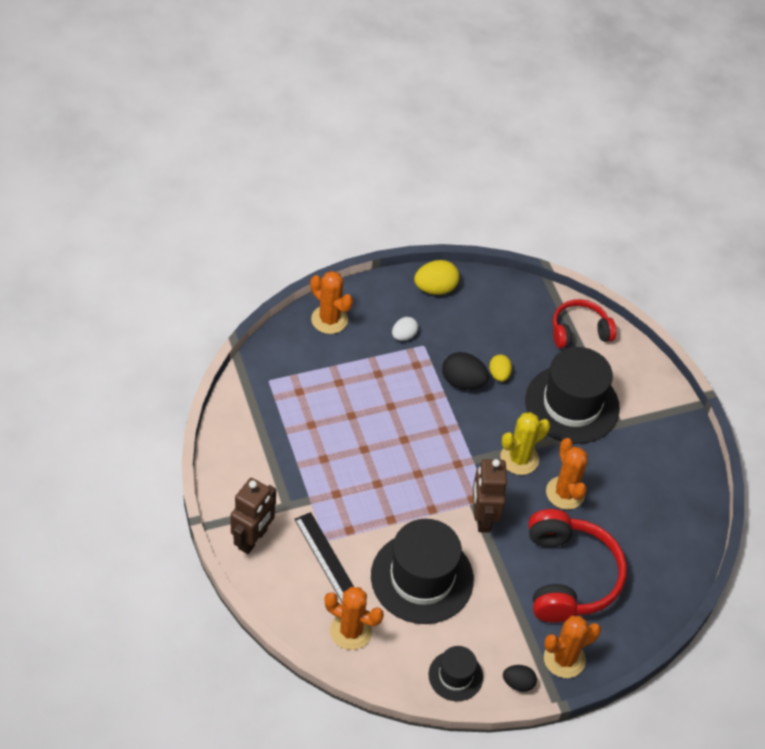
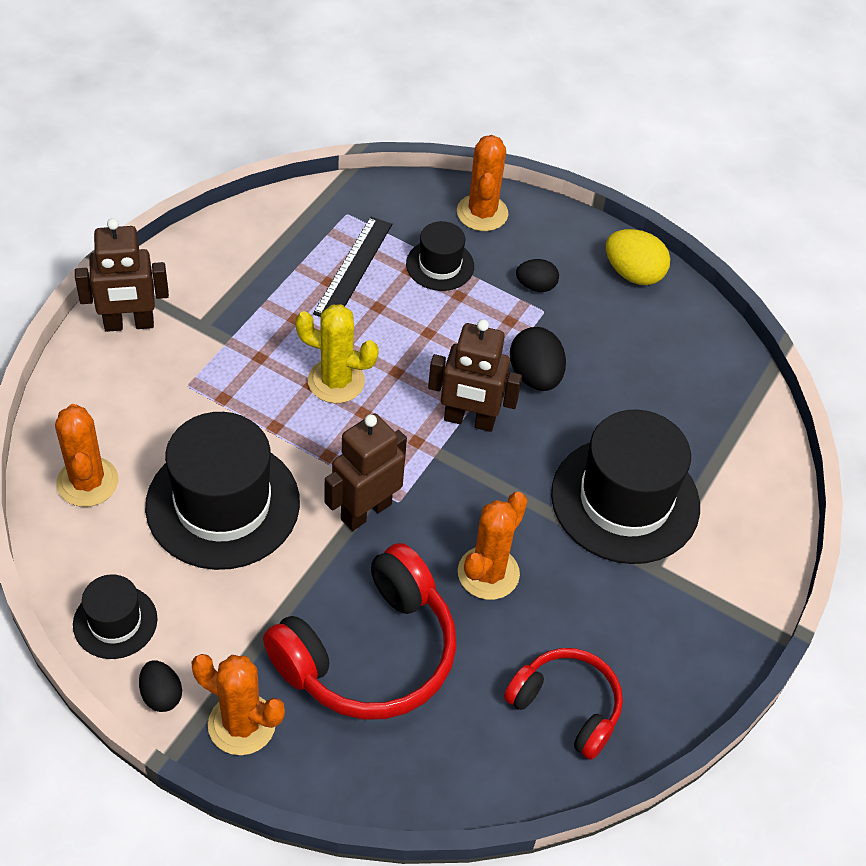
camera: 50 degrees right, 0 degrees up
black ruler [294,512,354,602] -> black ruler moved to [313,217,392,317]
white egg [392,317,418,341] -> black egg [516,259,559,292]
yellow egg [489,354,512,382] -> none
yellow cactus [500,412,550,475] -> yellow cactus moved to [295,304,379,403]
red headphones [553,299,616,348] -> red headphones moved to [504,648,623,760]
none -> black hat [406,221,474,291]
none -> brown robot [428,319,522,432]

